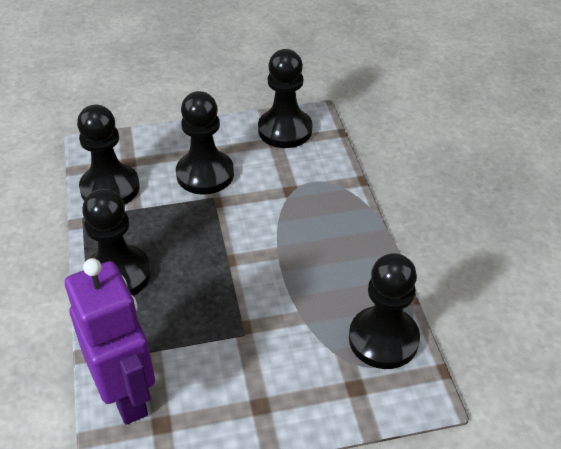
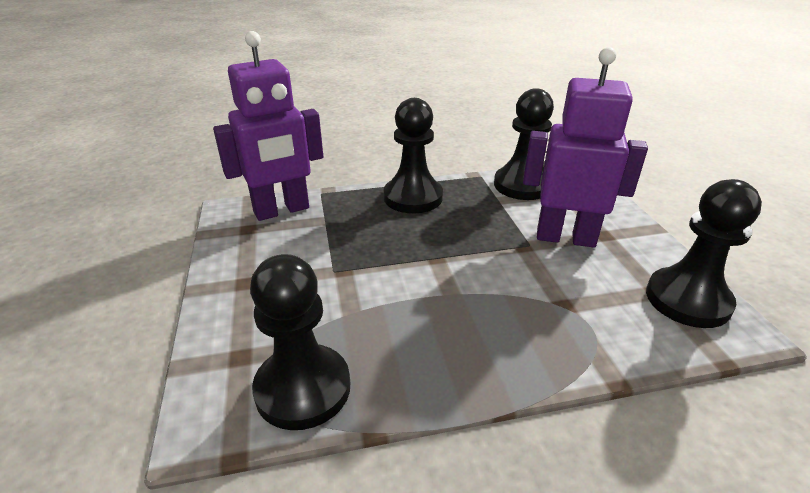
camera: 90 degrees right, 10 degrees down
black pawn [176,91,234,195] -> purple robot [523,47,648,247]

